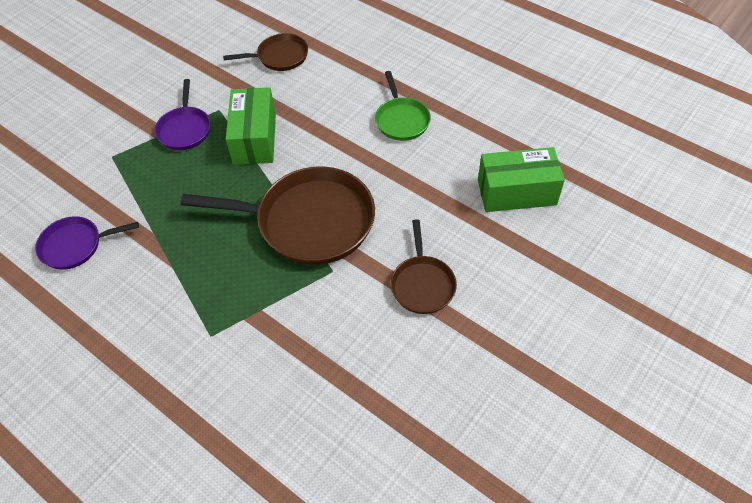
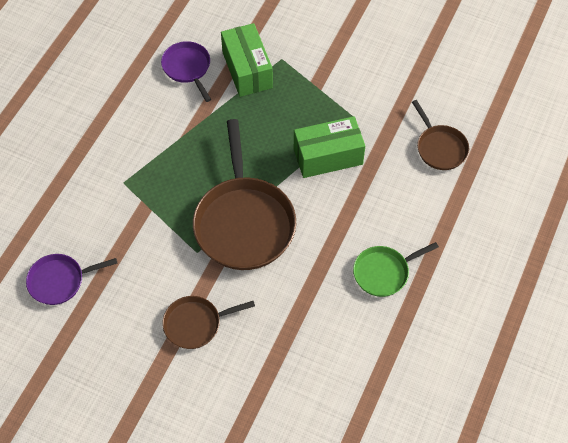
camera: 75 degrees right, 5 degrees up
purple pan [155,79,211,150] -> purple pan moved to [26,254,118,305]
green box [478,147,565,212] -> green box moved to [221,23,273,97]

